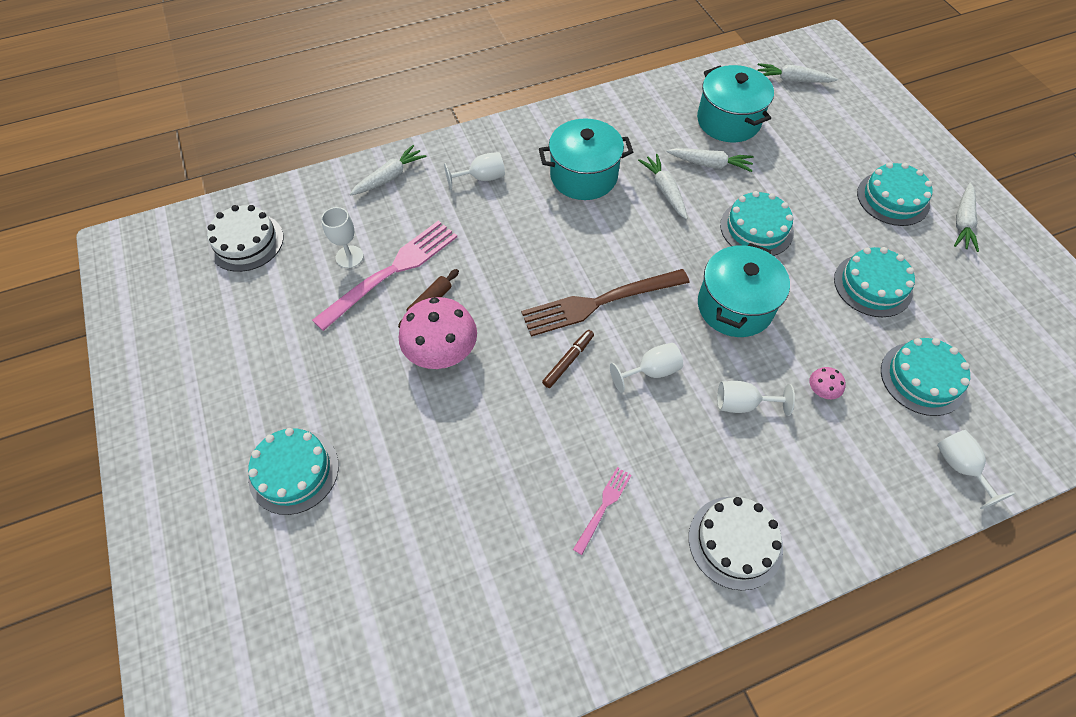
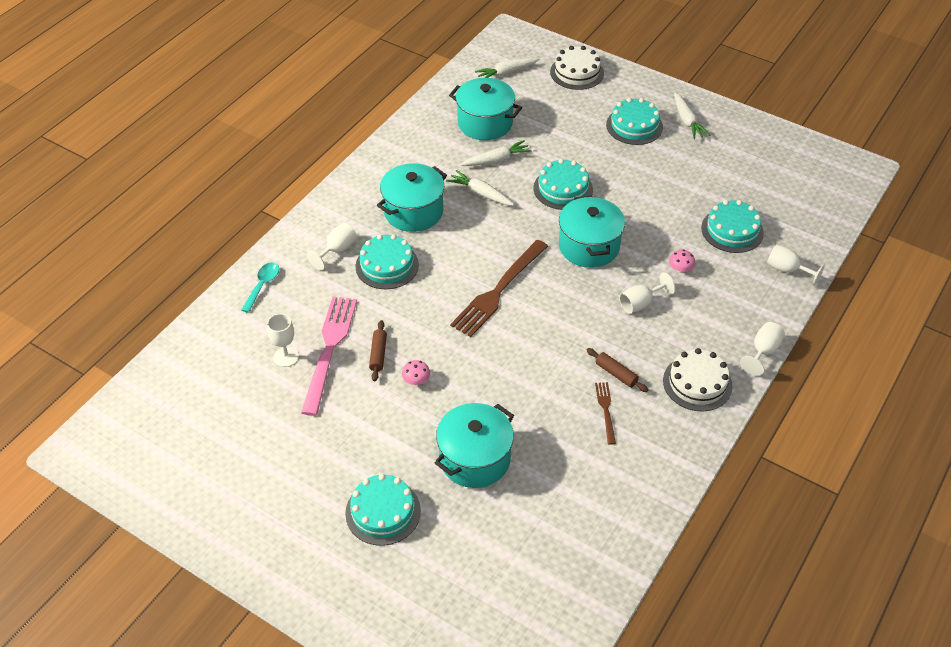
camera: 35 degrees left, 10 degrees down
white cake [207,205,283,272] -> white cake moved to [550,46,604,90]
white carrot [350,145,427,196] -> turquoise spoon [241,262,279,313]
pink mushroom [399,297,477,369] -> pink mushroom [402,360,430,385], size x0.44
brown marker [542,330,594,388] -> none
pink fork [573,467,632,555] -> brown fork [595,382,616,445]
white goblet [610,343,683,393] -> white goblet moved to [740,322,785,376]
turquoise cake [834,247,915,317] -> turquoise cake moved to [355,234,419,289]
none -> turquoise pot [435,403,514,488]
none -> brown rolling pin [586,348,648,392]

